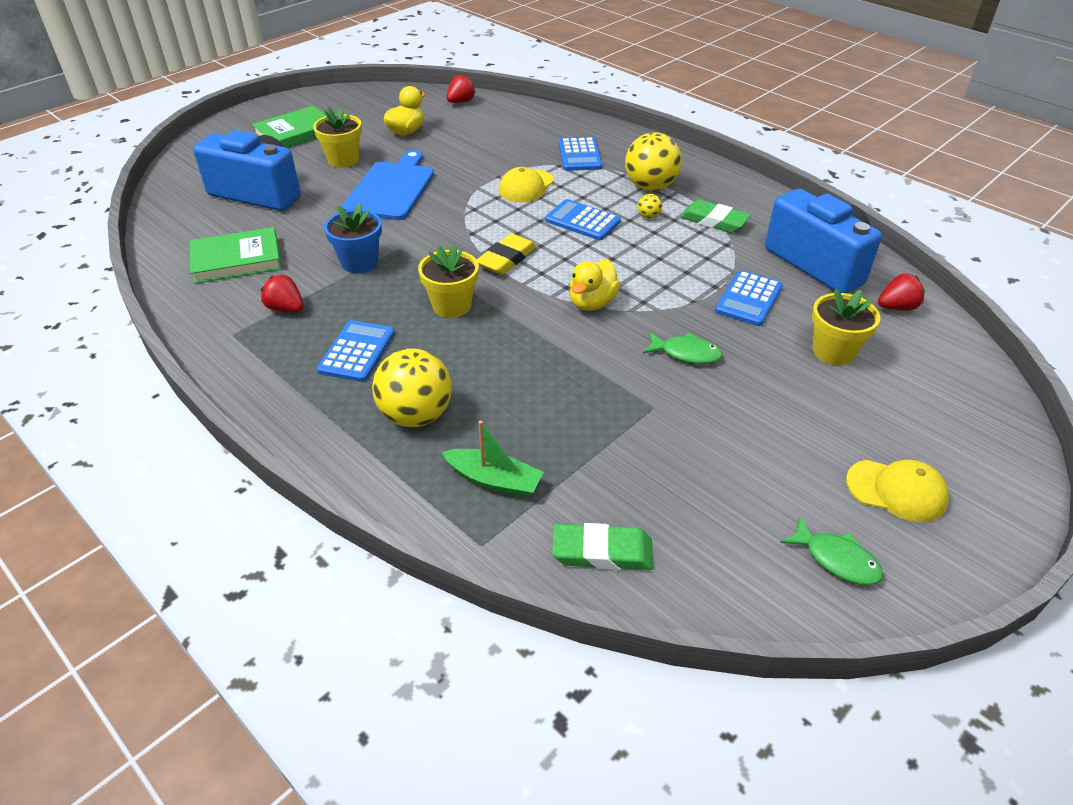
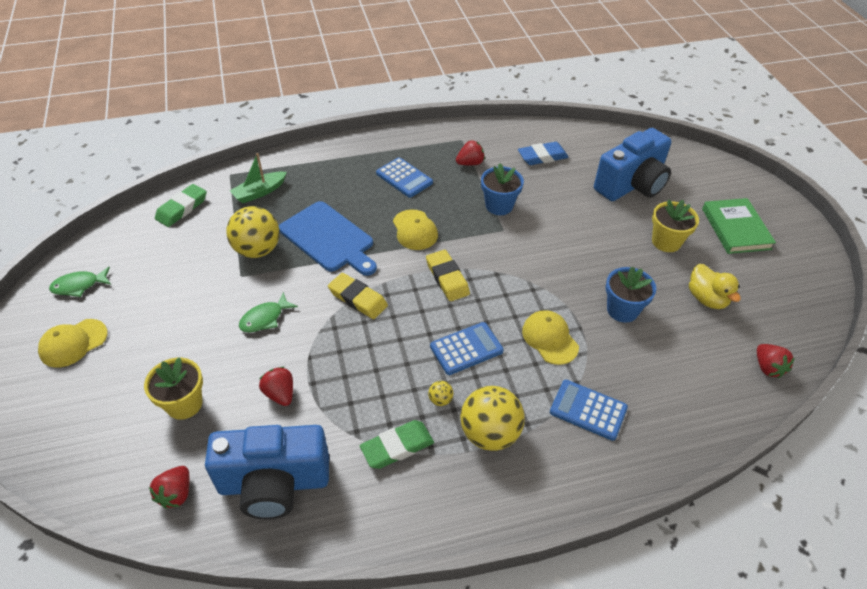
camera: 120 degrees right, 5 degrees up
green book [190,227,282,284] -> blue eraser [518,142,569,165]
blue cutting board [342,150,434,220] -> blue cutting board moved to [279,201,377,276]
yellow ball [372,348,452,427] -> yellow ball moved to [226,206,279,258]
yellow flower pot [418,244,479,318] -> yellow cap [393,209,438,250]
yellow duck [570,260,620,311] -> yellow eraser [328,273,388,319]
blue calculator [715,270,783,326] -> red strawberry [259,367,293,406]
none -> blue flower pot [606,266,656,323]

